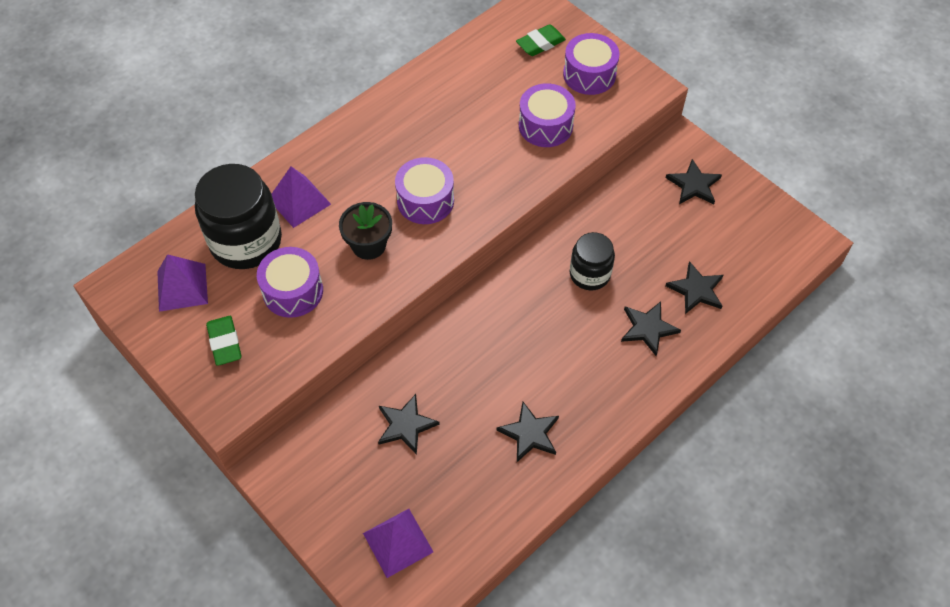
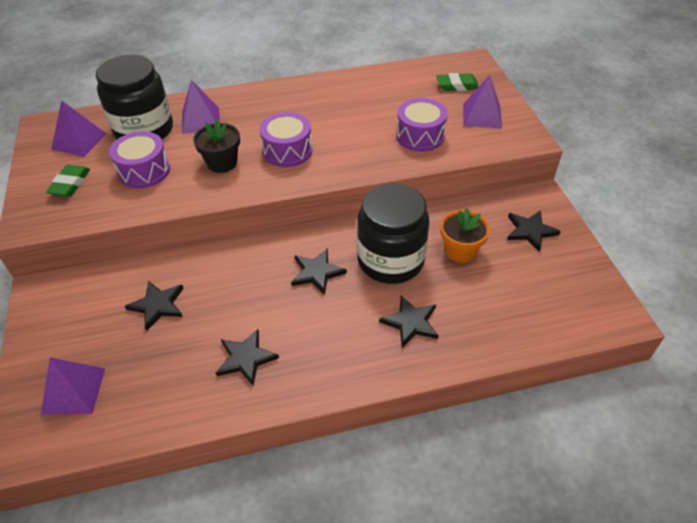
camera: 30 degrees right, 10 degrees down
purple drum [563,33,620,95] -> purple pyramid [463,75,502,128]
black jar [570,232,615,290] -> black jar [357,183,430,284], size x1.71
black star [665,261,723,314] -> black star moved to [291,248,347,295]
none -> orange flower pot [440,208,490,262]

